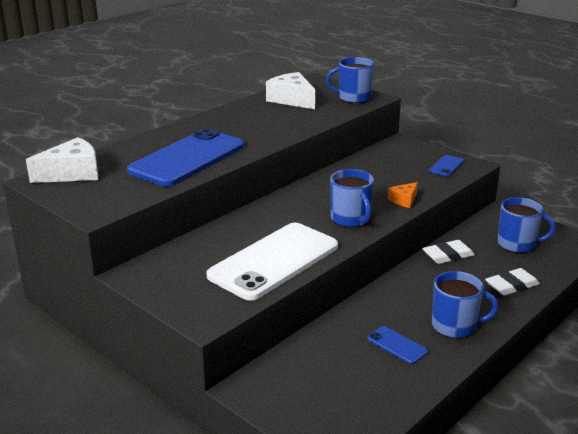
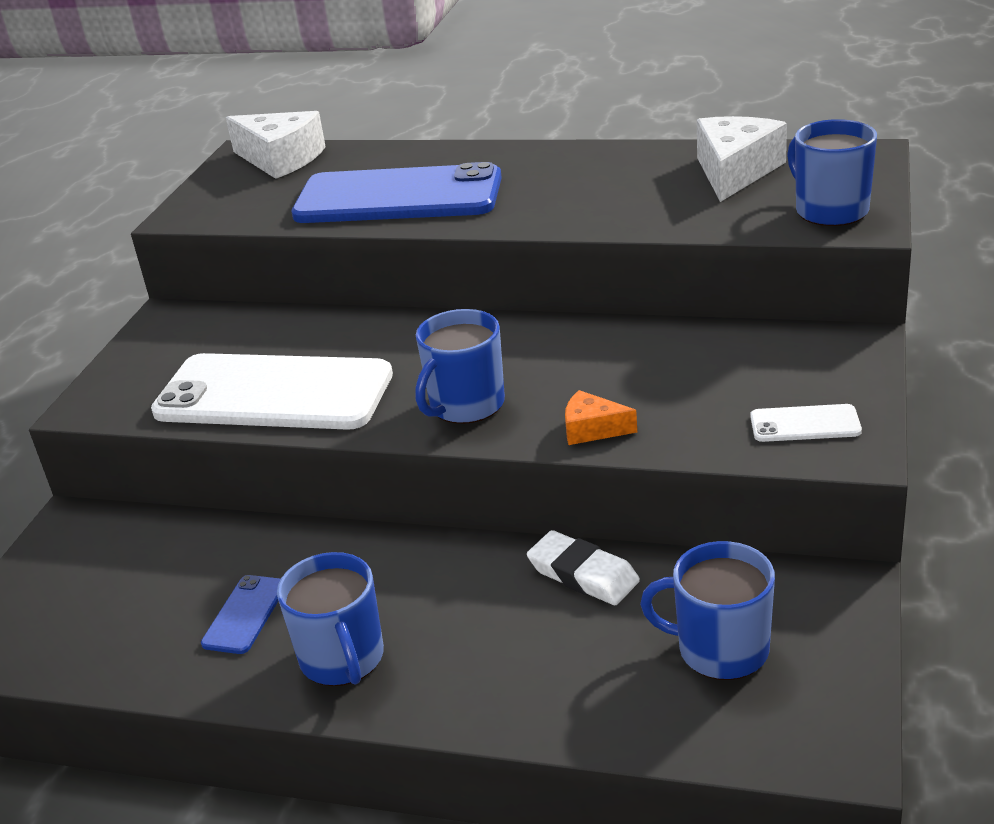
camera: 65 degrees right, 5 degrees up
blue phone [429,155,464,176] -> white phone [750,404,862,442]
white eraser [485,268,540,296] -> none
blue mug [498,197,556,253] -> blue mug turned 120 degrees clockwise [640,541,775,680]

